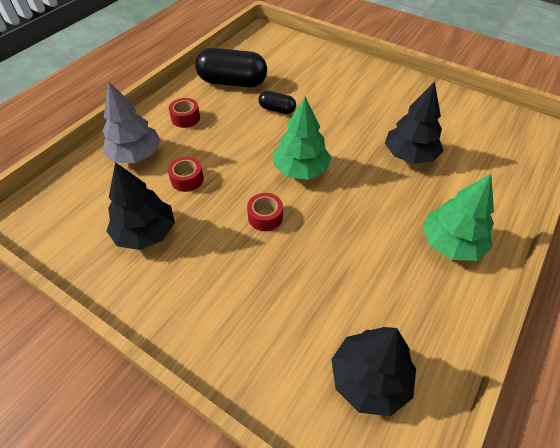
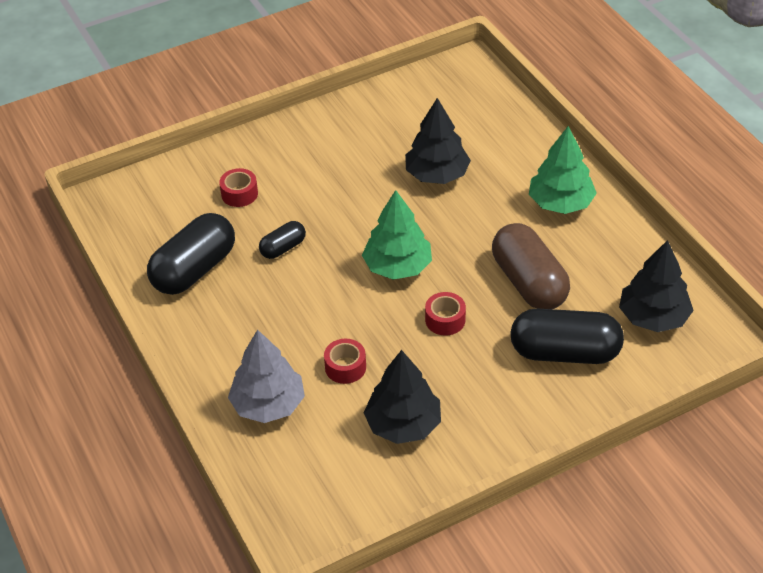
camera: 60 degrees left, 5 degrees down
red tape [169,98,200,128] -> red tape moved to [219,168,258,207]
none -> brown capsule [492,223,570,309]
none -> black capsule [510,309,624,364]

